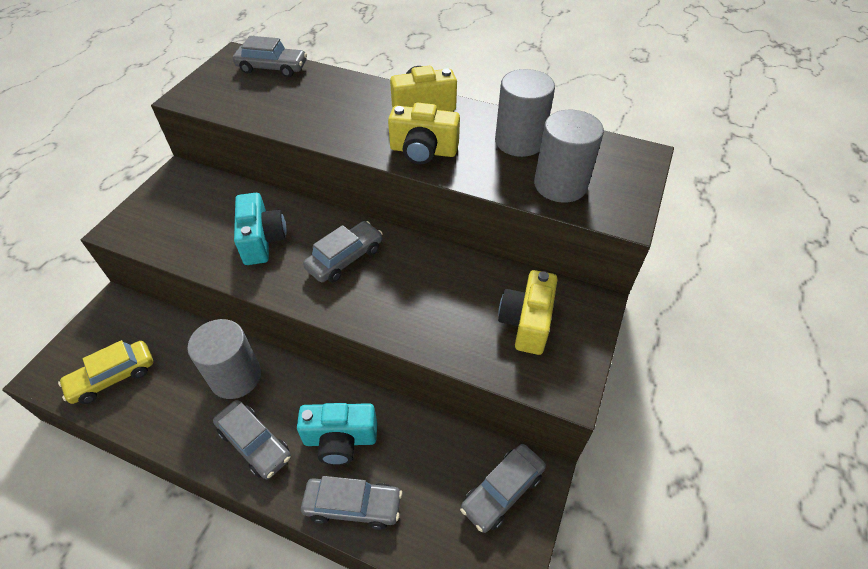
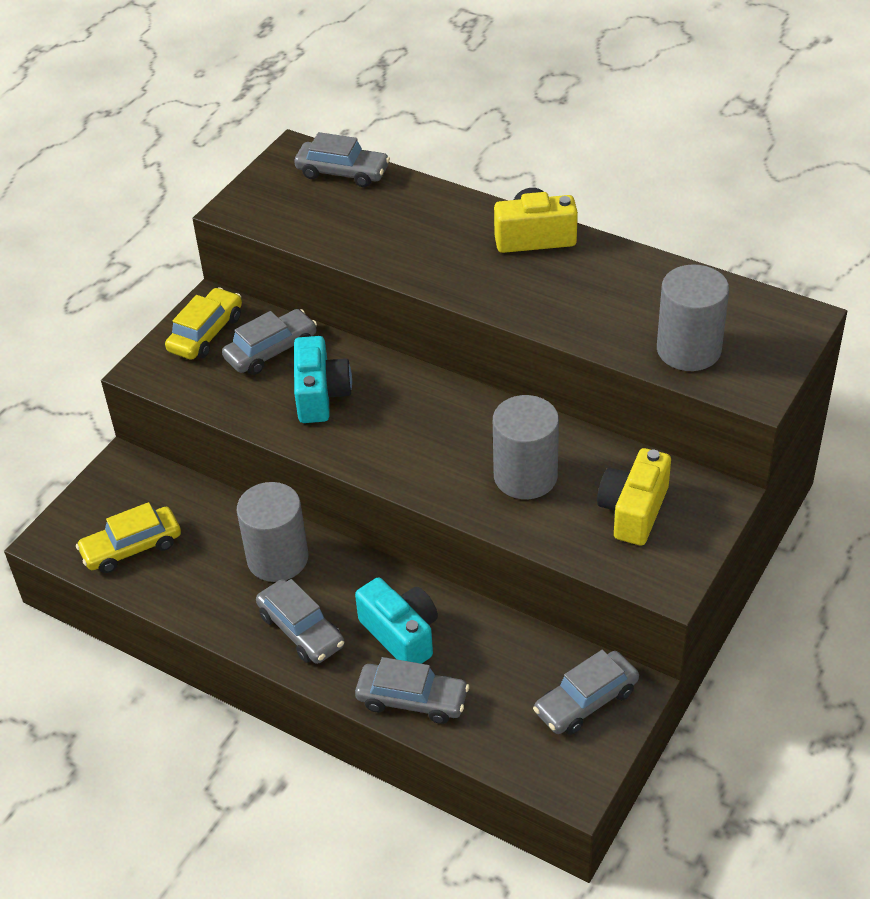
camera: 10 degrees right, 5 degrees down
turquoise camera [297,403,377,465] -> turquoise camera turned 135 degrees counterclockwise [355,577,438,664]
grey car [303,221,383,283] -> grey car moved to [222,309,317,375]
yellow camera [388,102,460,164] -> none
grey cylinder [495,69,555,157] -> grey cylinder moved to [493,395,559,499]
none -> yellow car [165,287,242,360]

